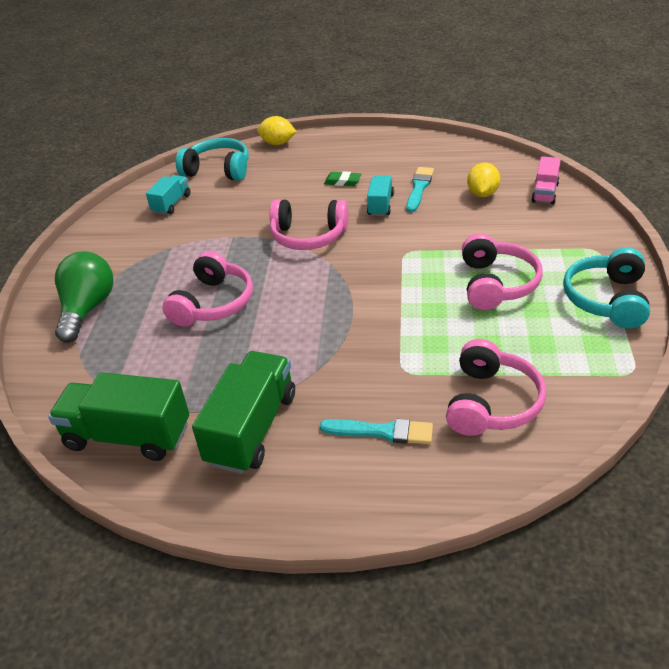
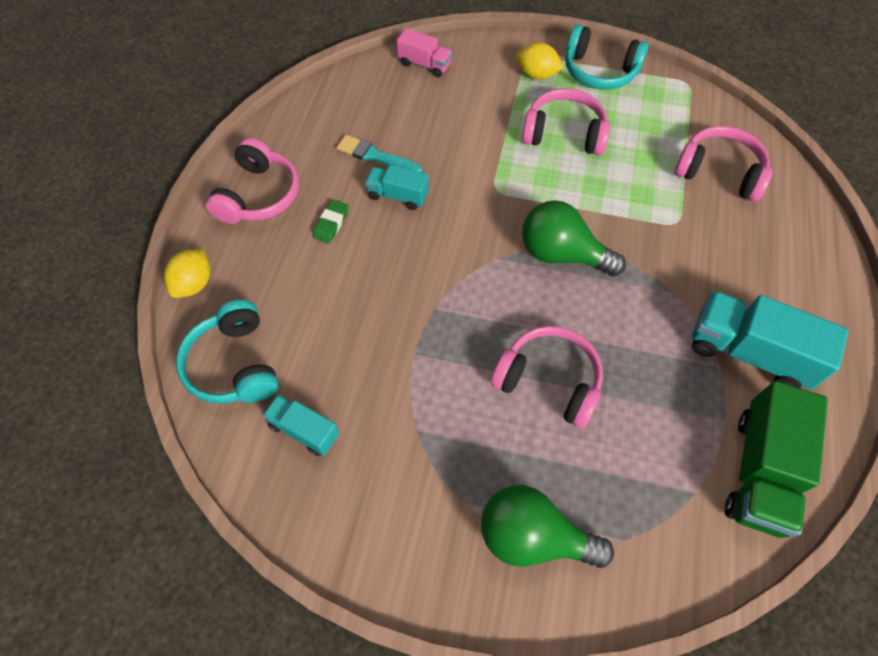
camera: 85 degrees left, 20 degrees up
turquoise headphones [176,138,249,181] -> turquoise headphones turned 45 degrees counterclockwise [176,300,279,404]
green truck [192,351,295,474] -> turquoise truck [692,290,849,389]
pink headphones [270,199,348,250] -> pink headphones moved to [206,138,299,224]
turquoise brush [320,419,433,444] -> none
yellow lemon [467,162,500,197] -> yellow lemon moved to [516,42,564,80]
none -> green light bulb [522,200,626,277]

